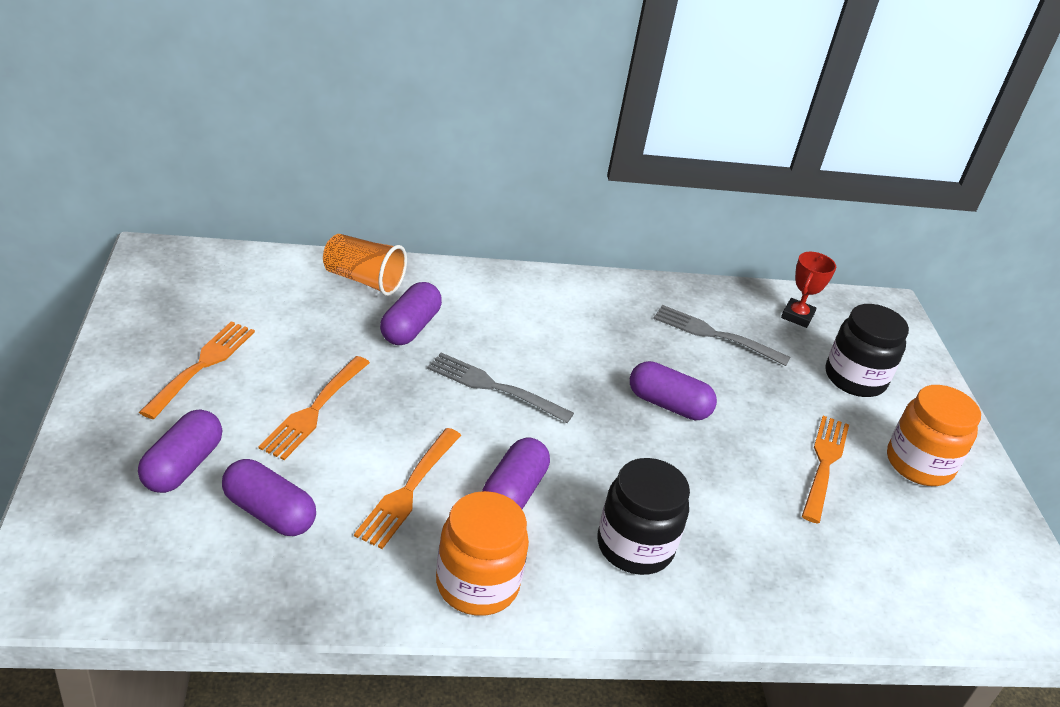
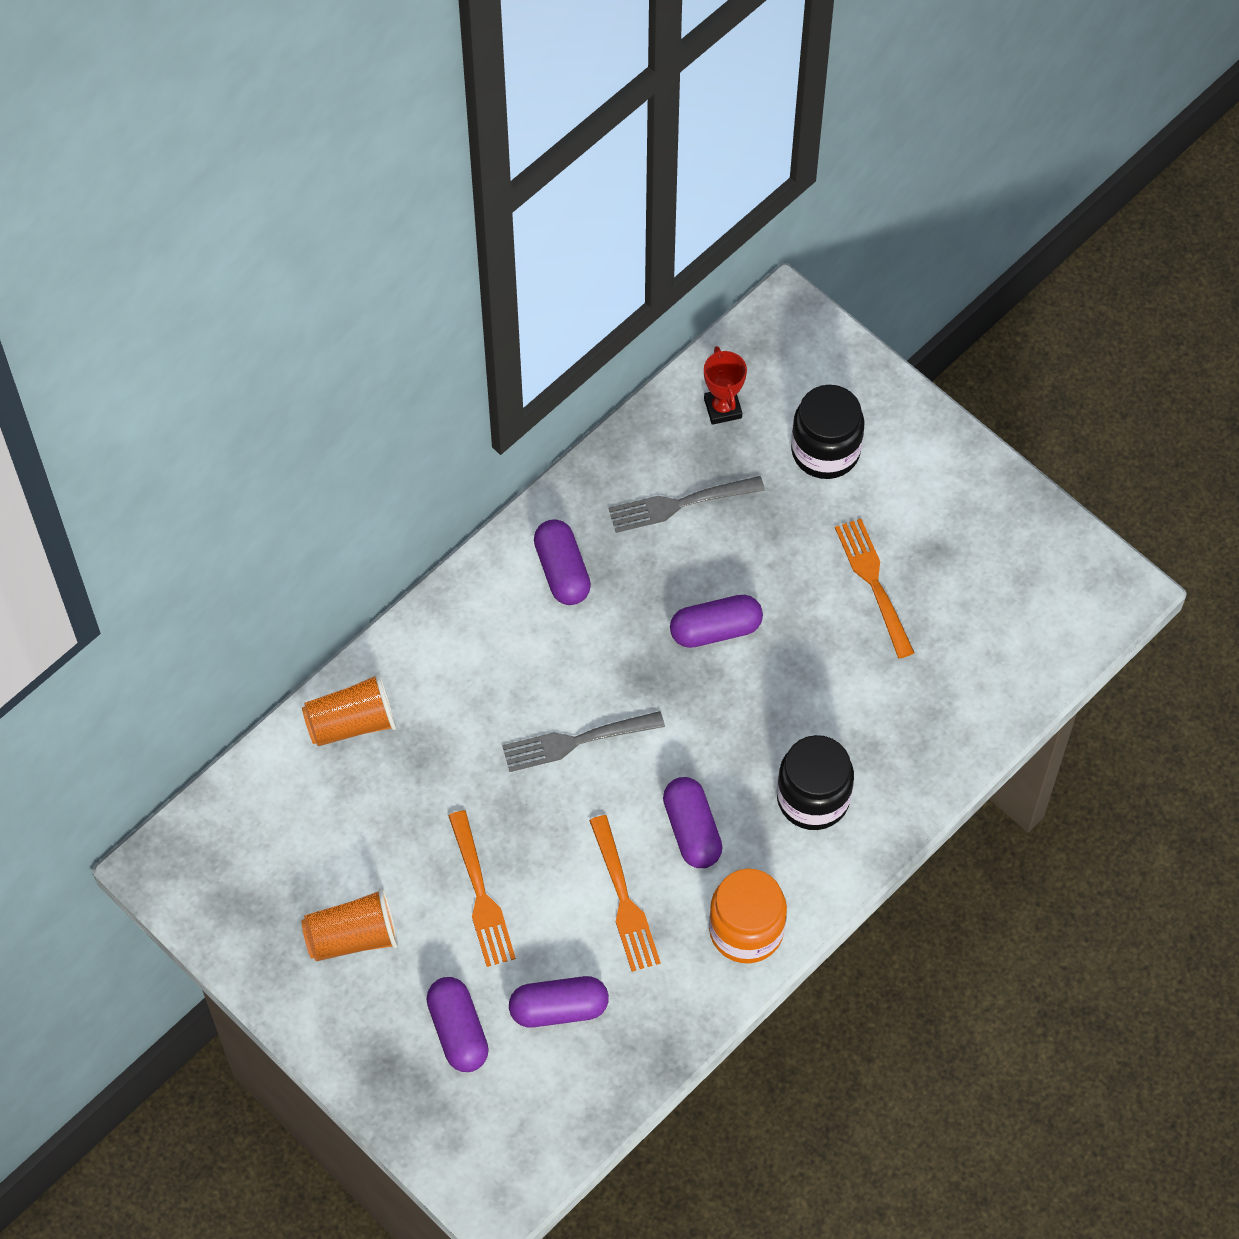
camera: 35 degrees left, 25 degrees up
orange fork [139,321,255,419] -> orange cup [302,888,398,961]
purple capsule [380,282,442,345] -> purple capsule moved to [534,519,591,605]
orange jar [887,385,981,486] -> none

